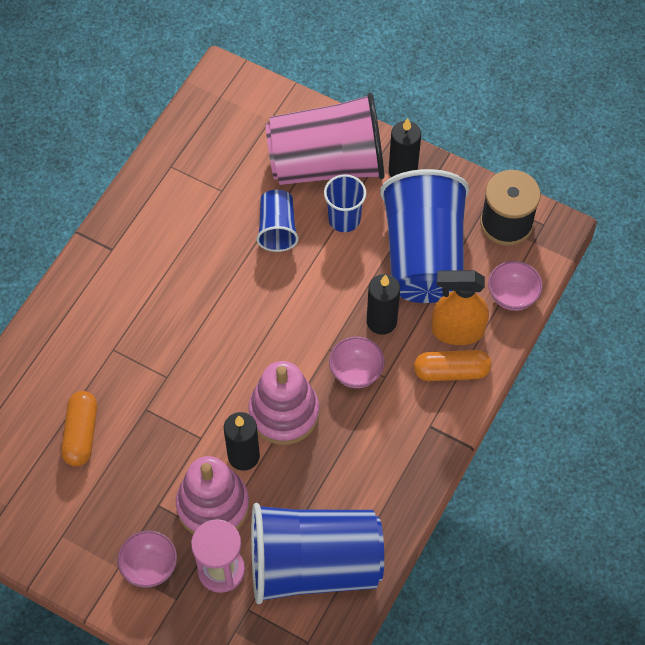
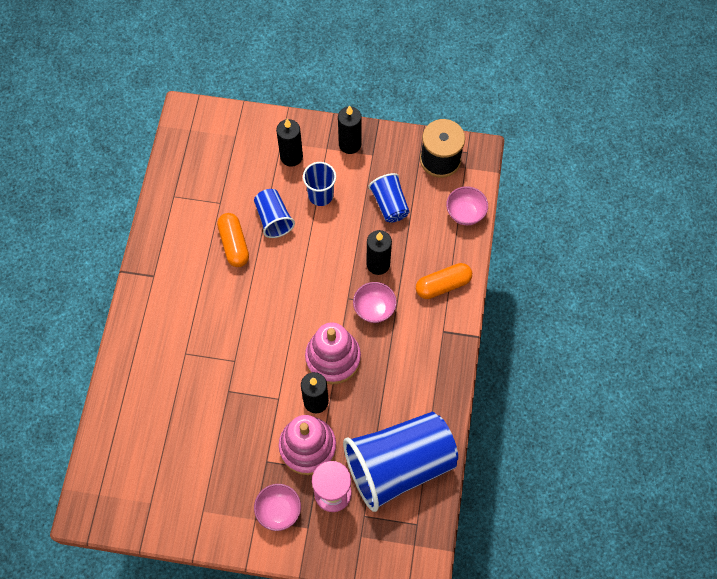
camera: 20 degrees left, 5 degrees up
orange capsule [61,391,97,467] -> orange capsule moved to [217,213,249,267]
pink cup [266,92,384,185] -> black candle [276,119,303,167]
blue cup [380,169,469,303] -> blue cup [368,173,410,223], size x0.48
orange spray bottle [431,270,489,345] -> none

